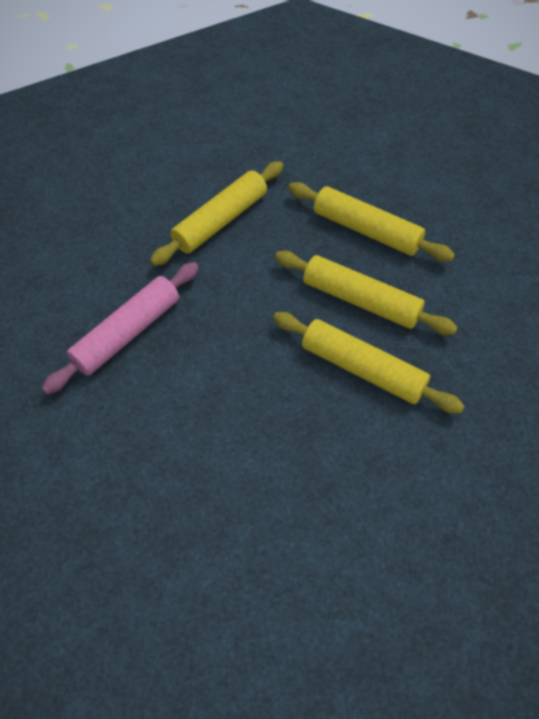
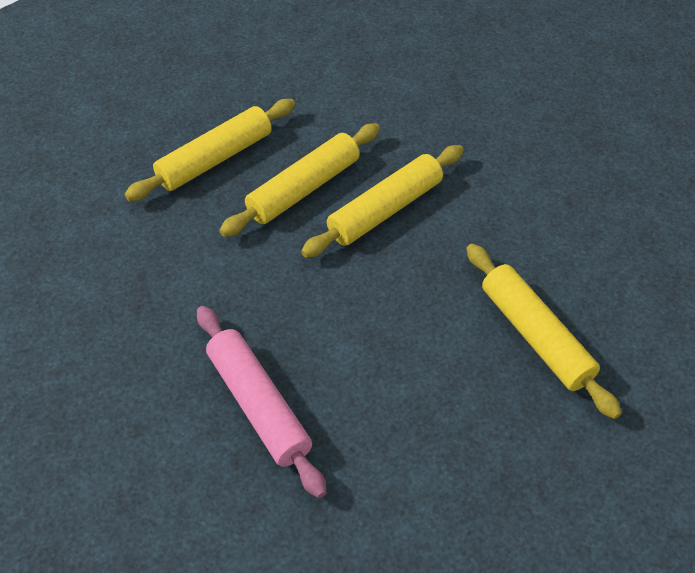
camera: 75 degrees left, 5 degrees down
yellow rolling pin [150,161,283,266] -> yellow rolling pin moved to [466,244,622,419]

